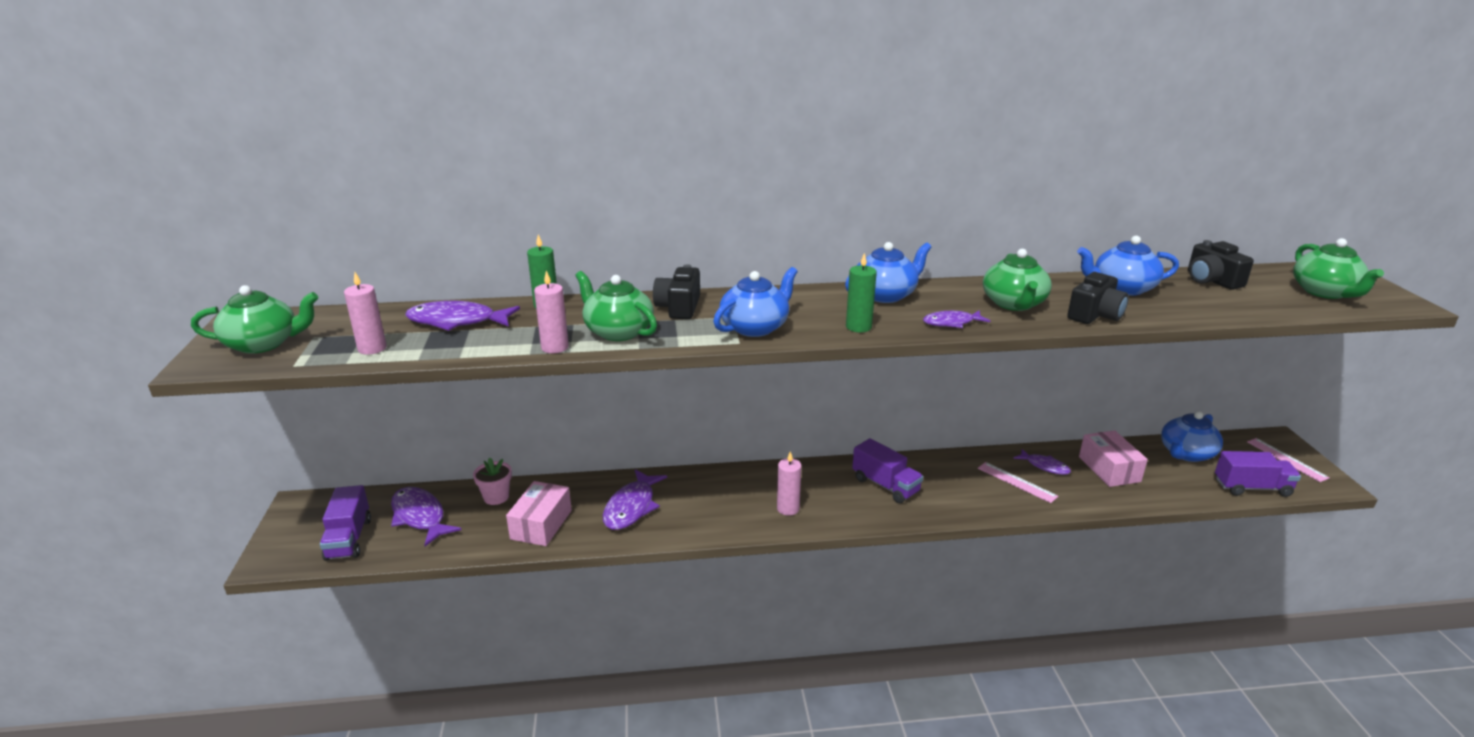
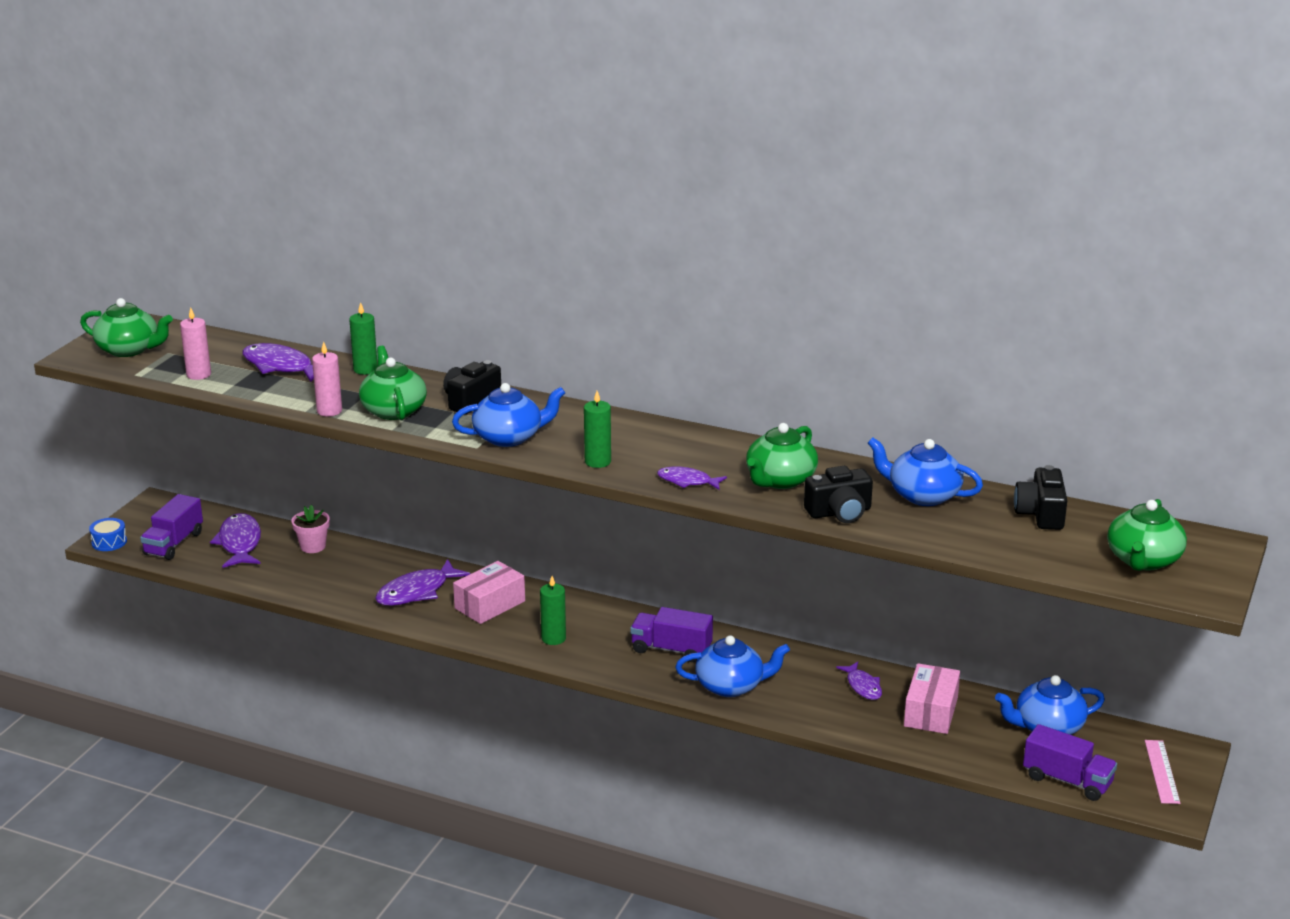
camera: 30 degrees right, 0 degrees up
pink box [506,481,572,546] -> pink box moved to [453,561,525,624]
pink candle [777,451,801,516] -> green candle [540,576,566,645]
blue teapot [845,242,932,303] -> blue teapot moved to [675,635,790,697]
purple truck [852,438,923,503] -> purple truck turned 120 degrees clockwise [630,607,713,662]
pink ruler [978,462,1058,503] -> none
none -> blue drum [89,518,127,551]

